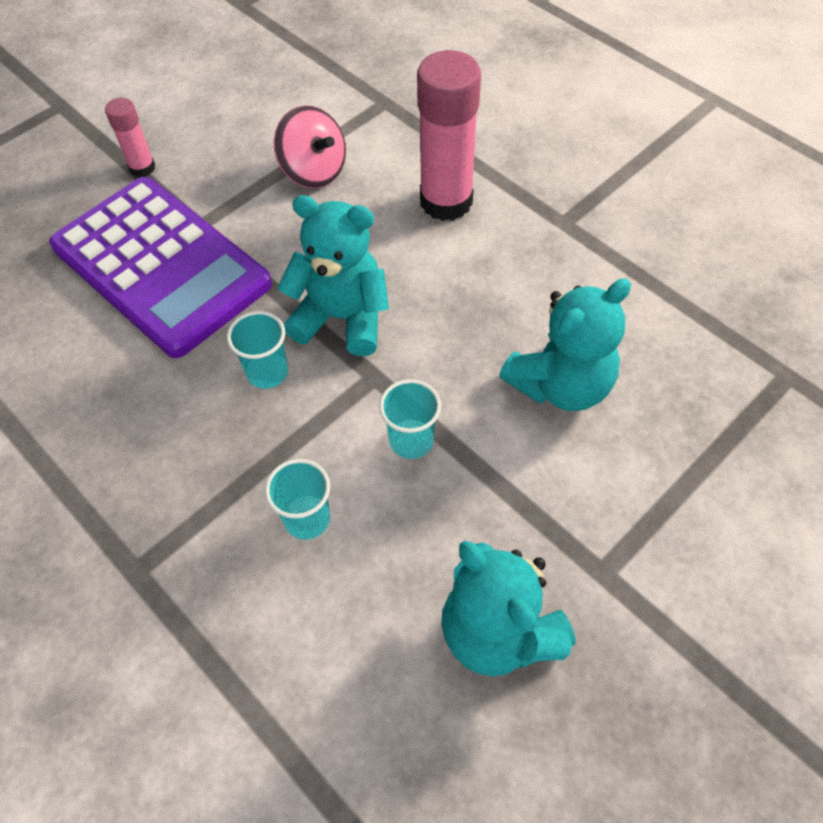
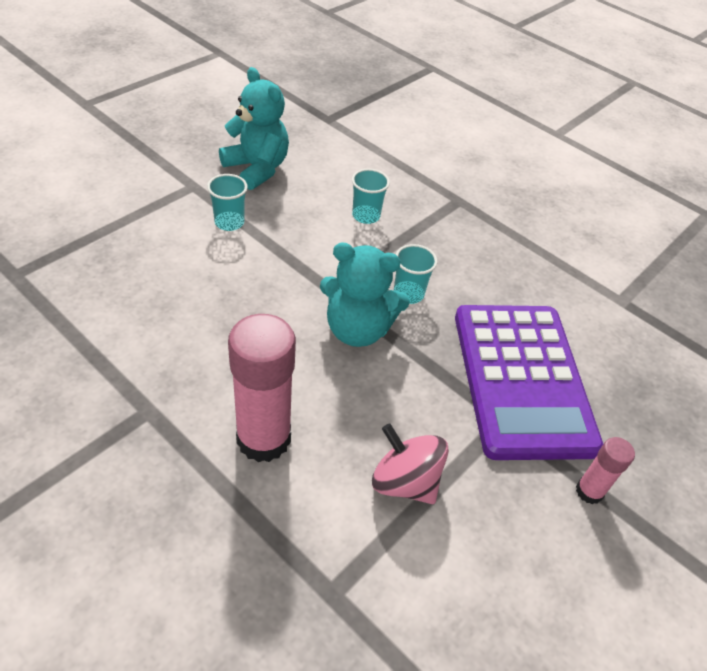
camera: 170 degrees right, 10 degrees down
purple calculator [49,177,272,358] -> purple calculator turned 135 degrees counterclockwise [455,305,603,460]
turquoise cup [379,379,441,459] -> turquoise cup moved to [207,174,248,231]
turquoise teddy bear [499,278,631,411] -> none

